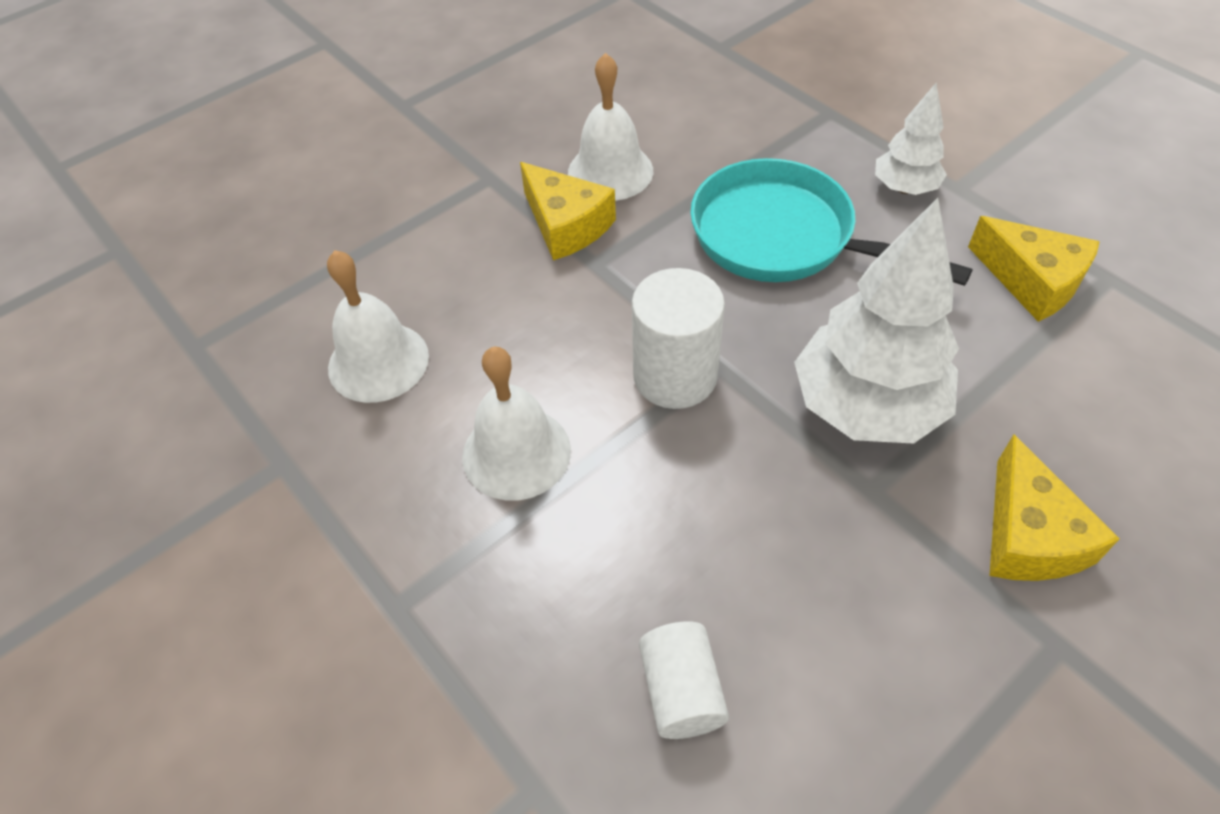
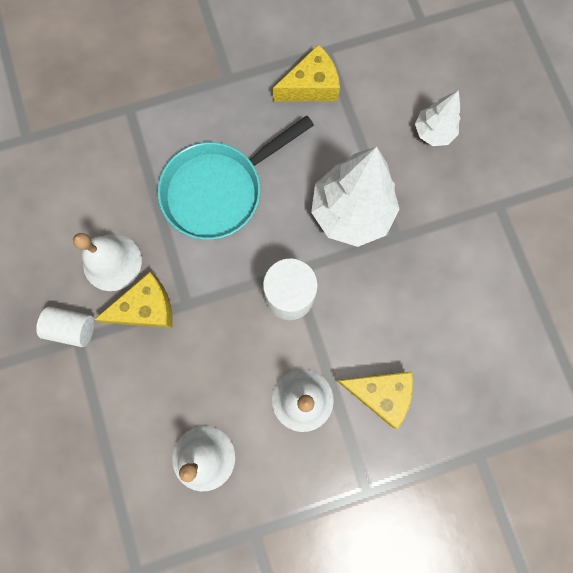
camera: 70 degrees left, 25 degrees up
white cylinder [639,621,729,739] -> white cylinder moved to [36,306,94,347]
white tree [875,83,947,195] -> white tree moved to [415,90,461,146]
yellow cheese [989,434,1119,581] -> yellow cheese moved to [336,372,413,430]

